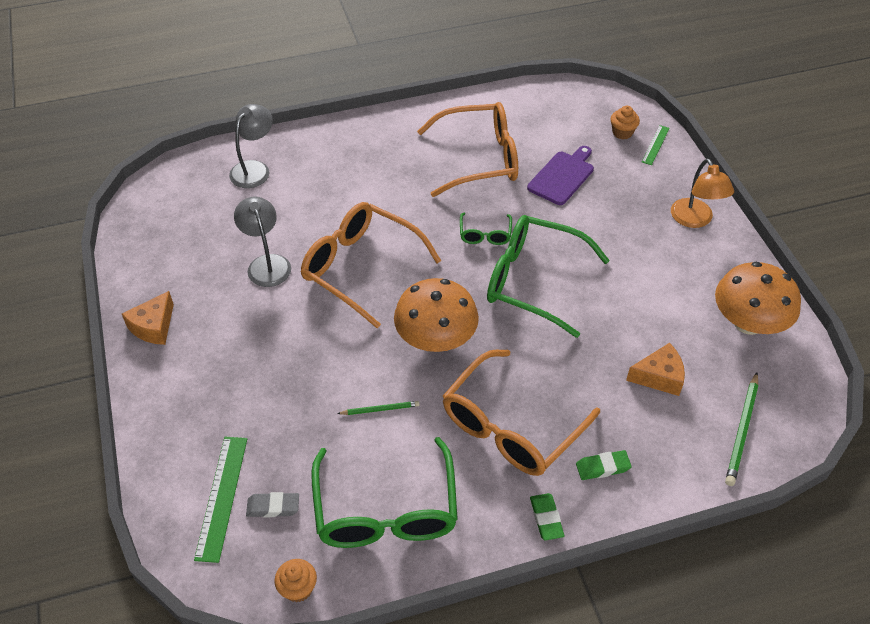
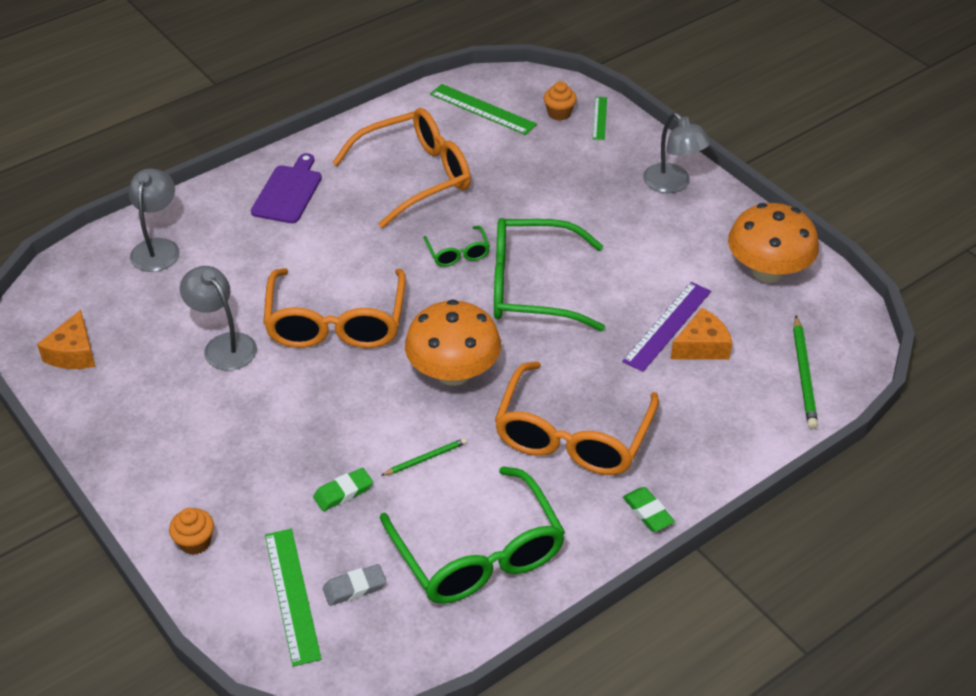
camera: 20 degrees left, 5 degrees down
orange cheese [122,291,174,345] -> orange cheese moved to [37,310,96,369]
orange cupcake [274,559,317,602] -> orange cupcake moved to [169,508,214,555]
orange glasses [301,202,441,328] -> orange glasses turned 105 degrees counterclockwise [263,268,406,348]
purple cutting board [527,146,594,205] -> purple cutting board moved to [251,153,322,223]
green eraser [576,450,632,480] -> green eraser moved to [313,468,373,511]
orange lamp [671,159,734,228] -> grey lamp [643,113,711,193]
none -> green ruler [430,84,537,135]
none -> purple ruler [622,282,711,372]

